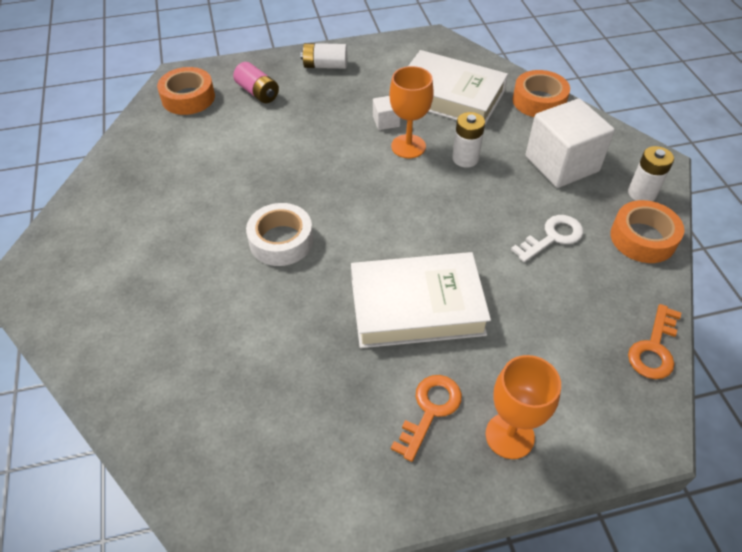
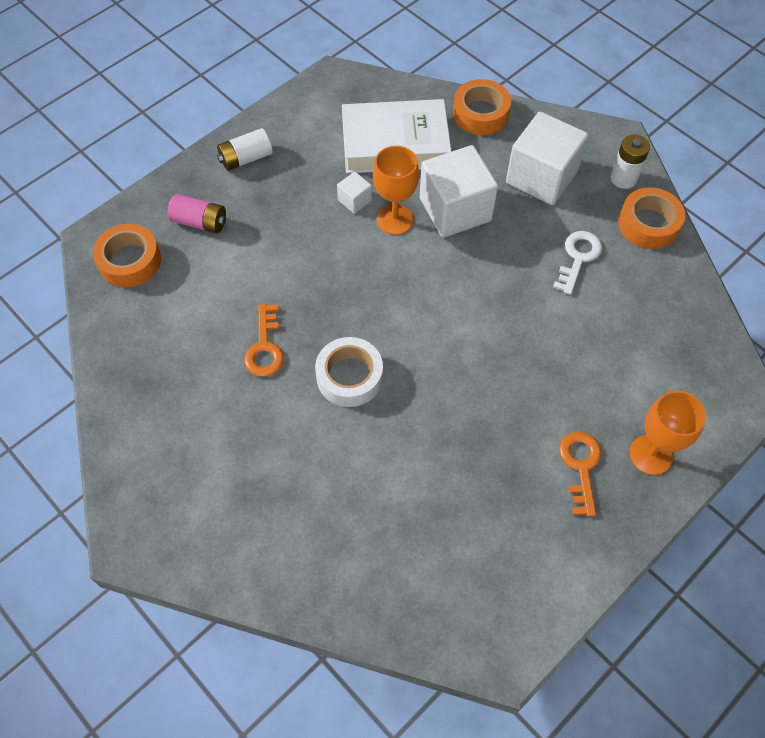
camera: 30 degrees left, 10 degrees up
white book [351,252,491,348] -> none
white battery [452,112,485,168] -> white cube [420,145,498,238]
orange key [628,304,681,379] -> orange key moved to [244,304,284,377]

